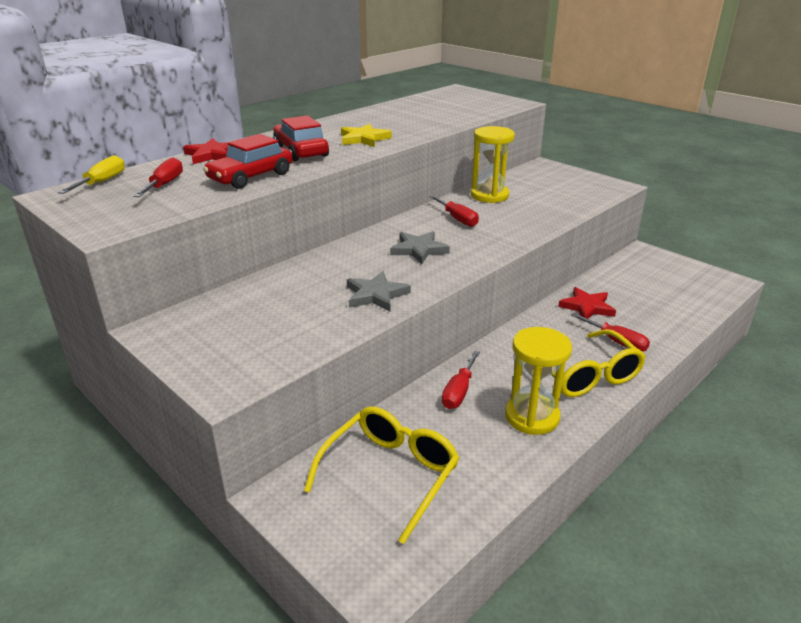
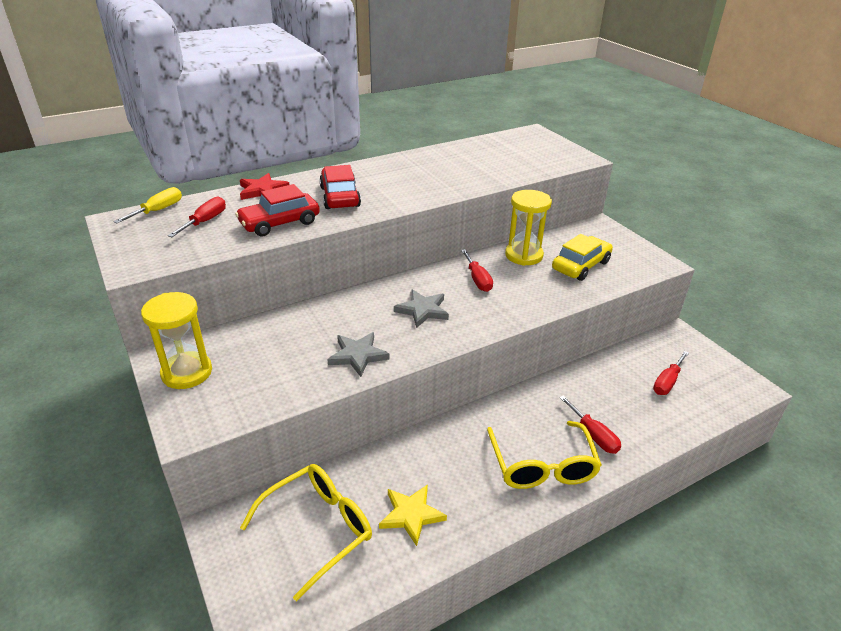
camera: 15 degrees right, 5 degrees up
yellow star [341,124,392,147] -> yellow star moved to [379,484,447,546]
red screwdriver [442,351,480,409] -> red screwdriver moved to [653,351,689,395]
yellow hourglass [505,327,572,435] -> yellow hourglass moved to [141,292,212,389]
red star [558,287,616,322] -> none
none -> yellow car [552,234,613,281]

